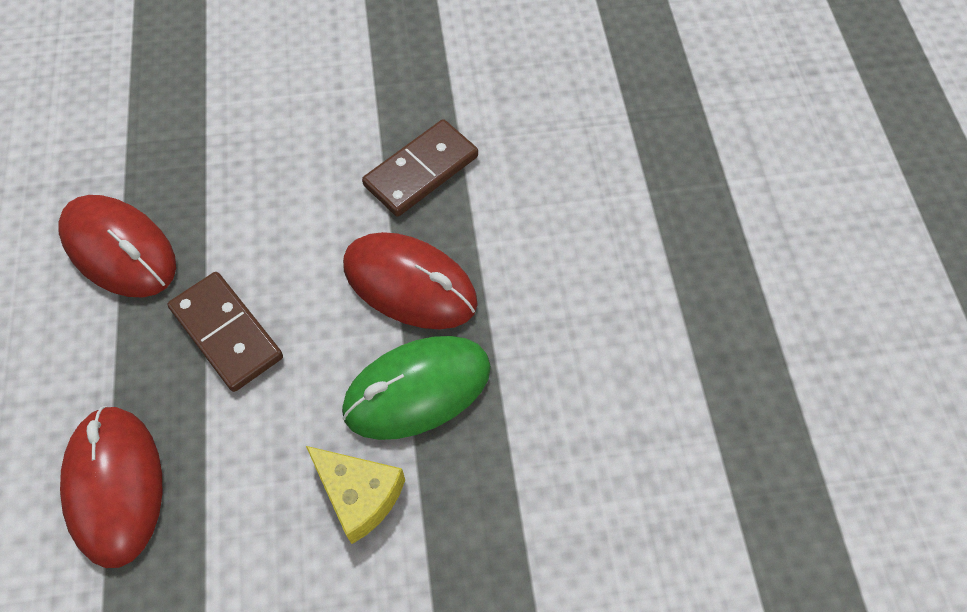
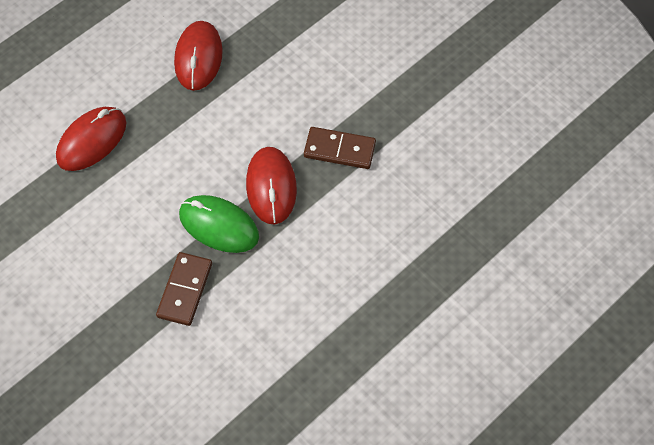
camera: 55 degrees right, 0 degrees up
brown domino [167,272,283,392] -> brown domino moved to [156,252,212,326]
yellow cheese [306,446,405,544] -> none

